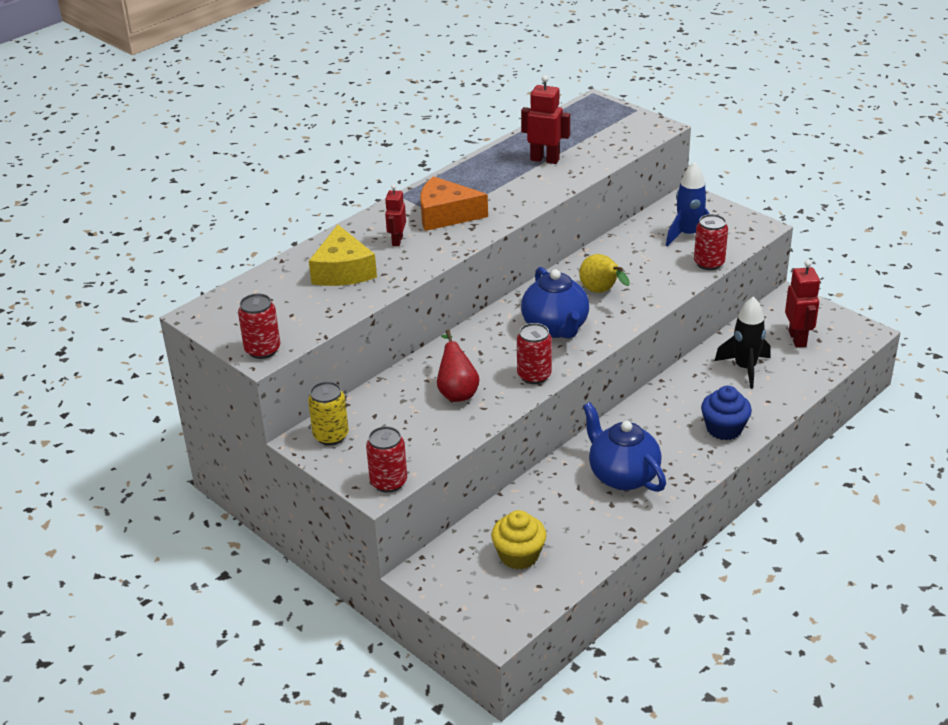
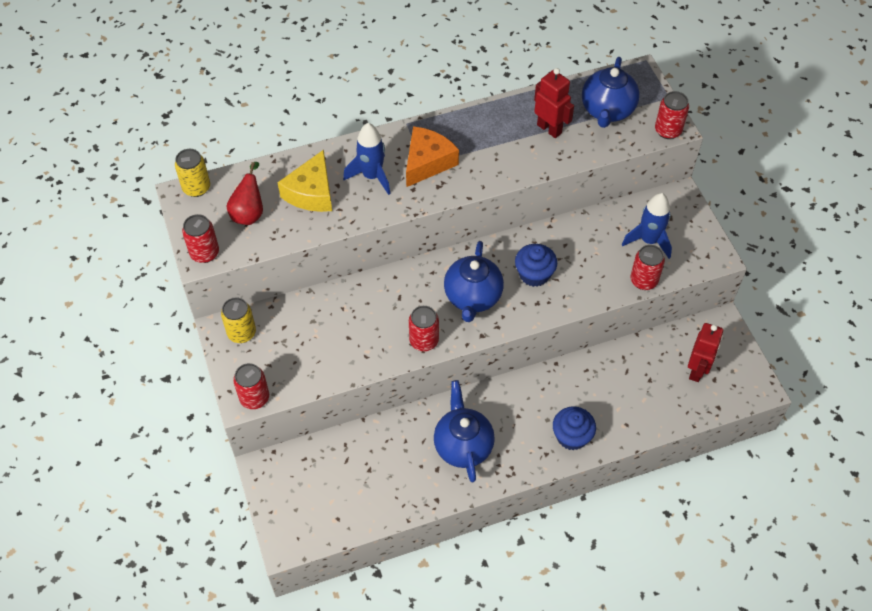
camera: 25 degrees right, 20 degrees up
red robot [385,185,406,246] -> blue rocket [343,123,391,195]
orange cheese [420,176,488,231] -> orange cheese turned 90 degrees clockwise [406,126,459,187]
red pear [437,330,480,402] -> red pear moved to [226,162,263,225]
yellow cupcake [491,510,546,569] -> none
yellow pear [579,254,630,293] -> blue cupcake [515,244,557,287]
black rocket [715,296,770,389] -> none
none -> yellow can [175,149,210,197]
none -> blue teapot [582,57,639,128]
none -> red can [655,91,689,139]

